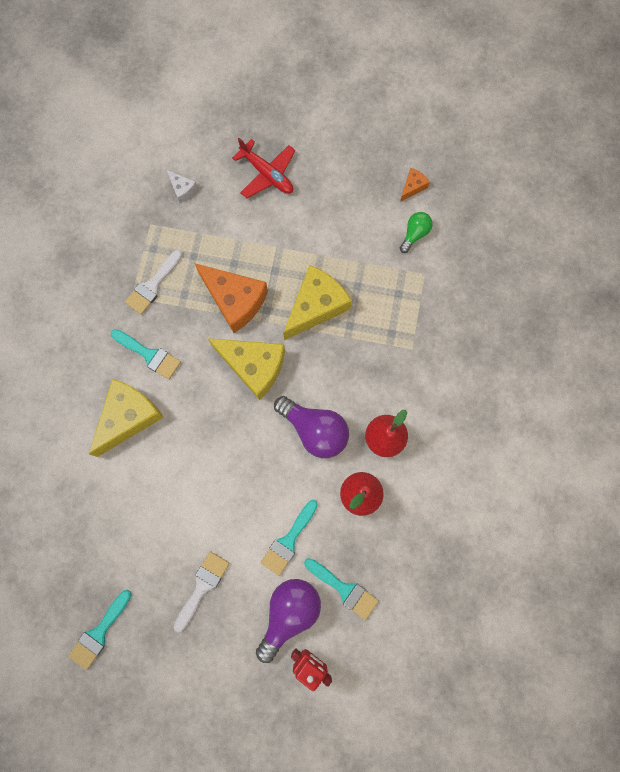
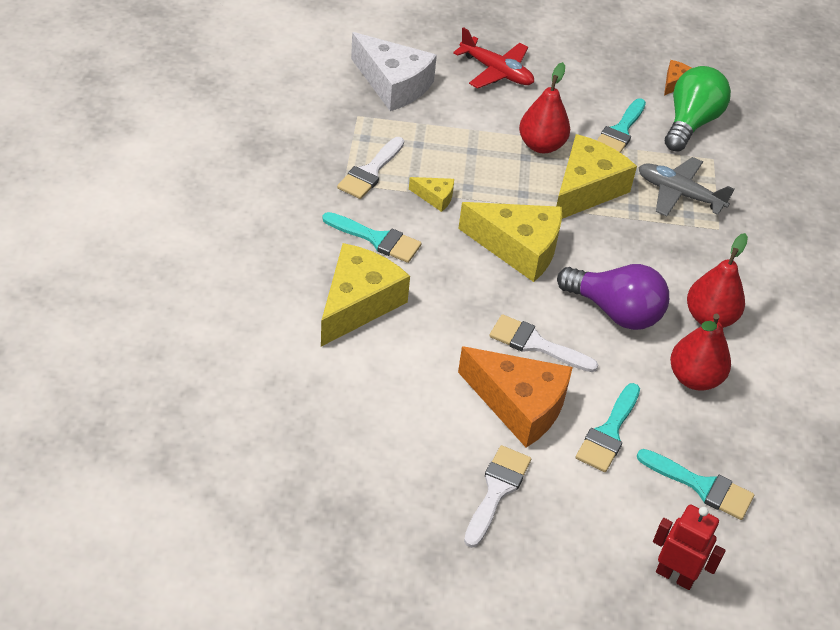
camera: 10 degrees left, 30 degrees down
turquoise brush [68,590,131,670] -> turquoise brush moved to [597,98,646,153]
white cheese [167,170,198,203] -> white cheese [351,32,437,111], size x2.18
orange cheese [194,263,268,333] -> orange cheese moved to [458,346,573,448]
purple light bulb [256,579,321,663] -> none
green light bulb [400,212,433,253] -> green light bulb [665,66,731,151], size x1.82
none -> yellow cheese [409,177,454,212]
none -> white brush [489,314,598,372]
none -> red pear [519,62,570,153]
none -> grey plane [638,157,734,216]

